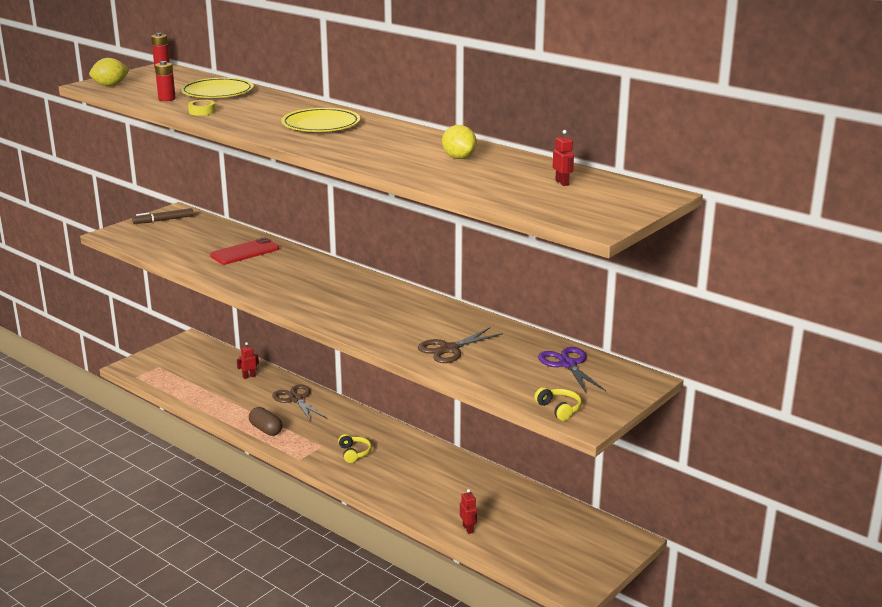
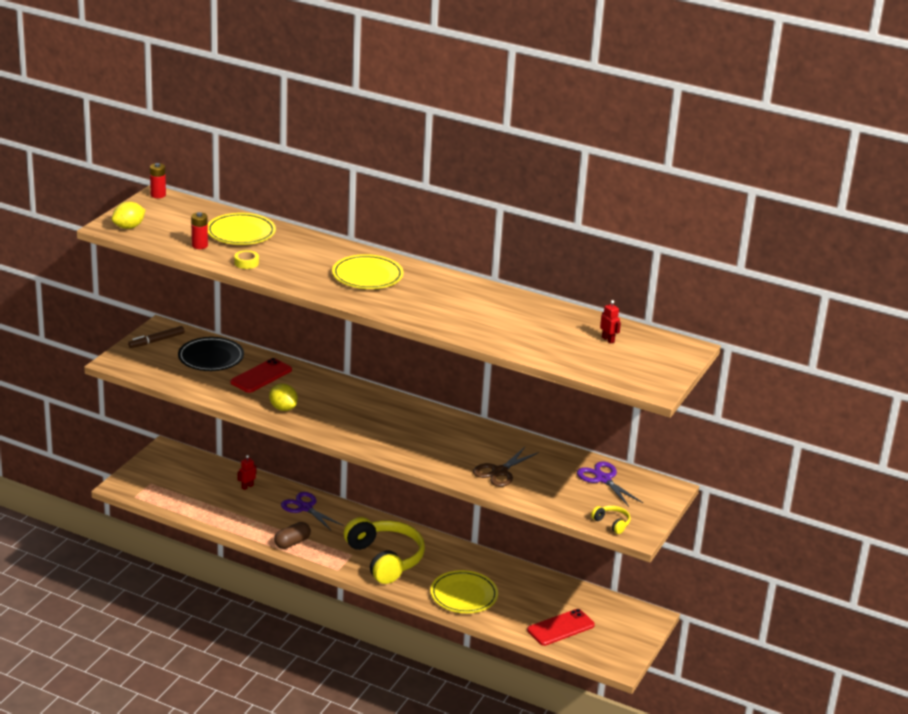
camera: 15 degrees left, 5 degrees up
brown capsule [249,407,283,436] -> brown capsule turned 75 degrees counterclockwise [274,522,311,549]
brown scissors [272,384,326,421] -> purple scissors [281,492,342,531]
yellow headphones [338,434,372,463] -> yellow headphones [344,517,425,584], size x2.42
yellow lemon [442,125,477,159] -> yellow lemon moved to [269,383,298,411]
red robot [460,489,477,534] -> none
none -> black plate [178,337,244,371]
none -> yellow plate [430,570,498,613]
none -> red phone [527,609,595,646]

